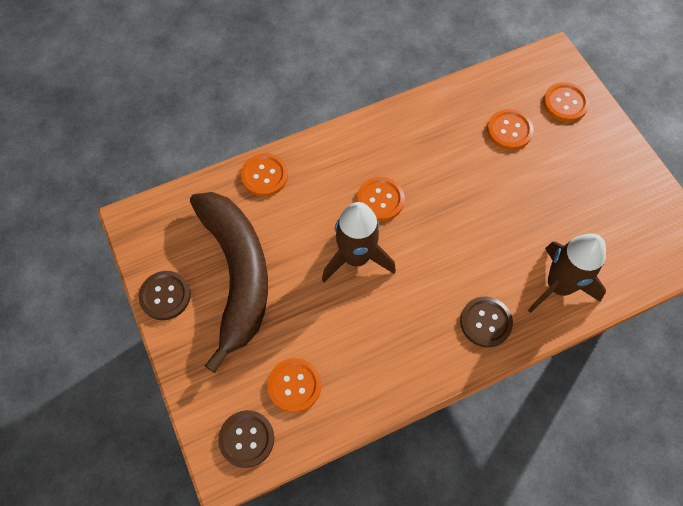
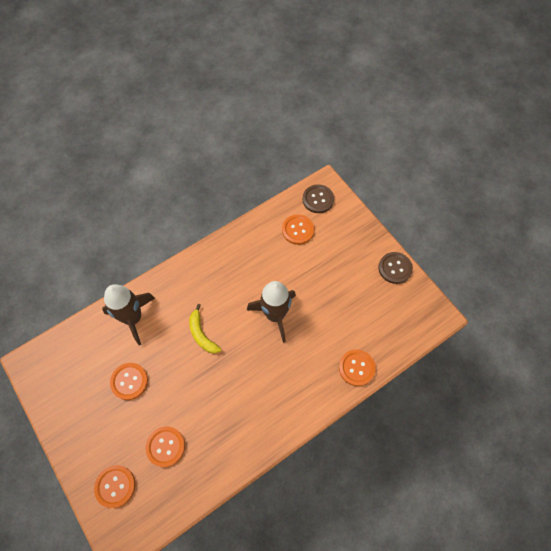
camera: 170 degrees right, 0 degrees up
brown banana [190,192,268,373] -> none
orange button [357,177,405,221] -> orange button moved to [110,363,148,400]
brown button [460,297,513,347] -> none
none -> yellow banana [189,304,221,353]

